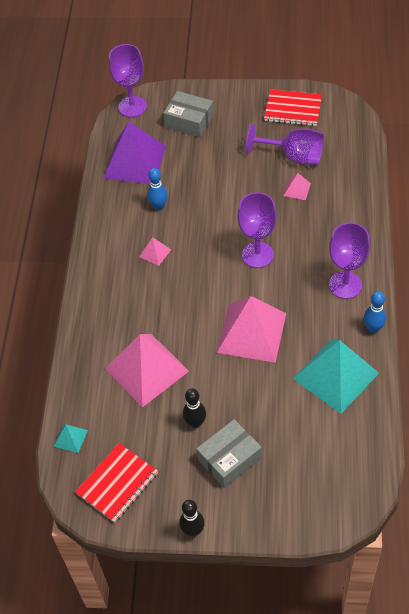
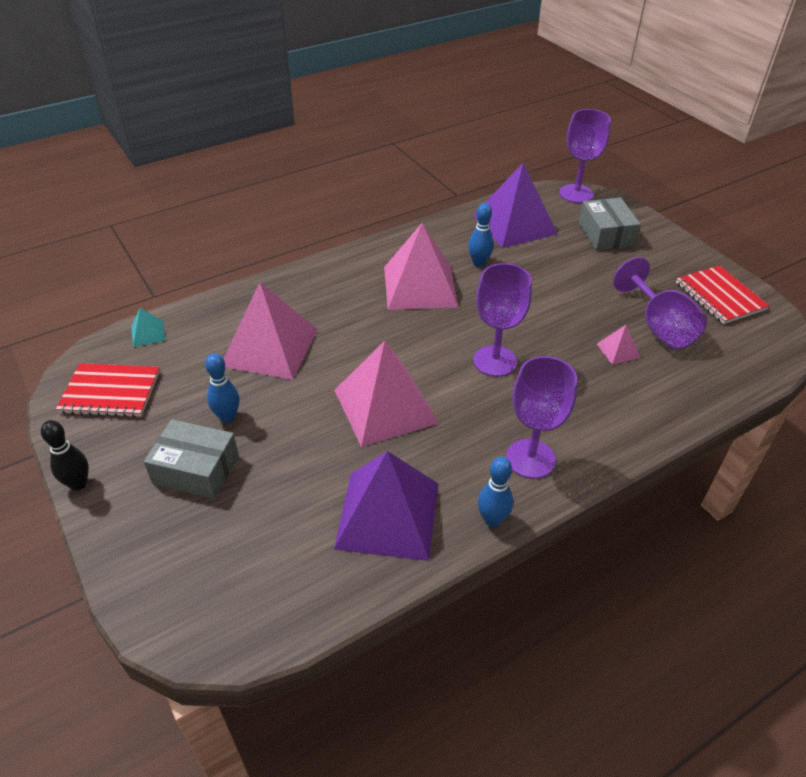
camera: 50 degrees right, 10 degrees down
pink pyramid [139,238,171,266] -> pink pyramid [384,223,458,310], size x2.36
black bowling pin [183,388,206,428] -> blue bowling pin [205,353,239,423]
turquoise pyramid [293,339,379,414] -> purple pyramid [334,451,438,561]

